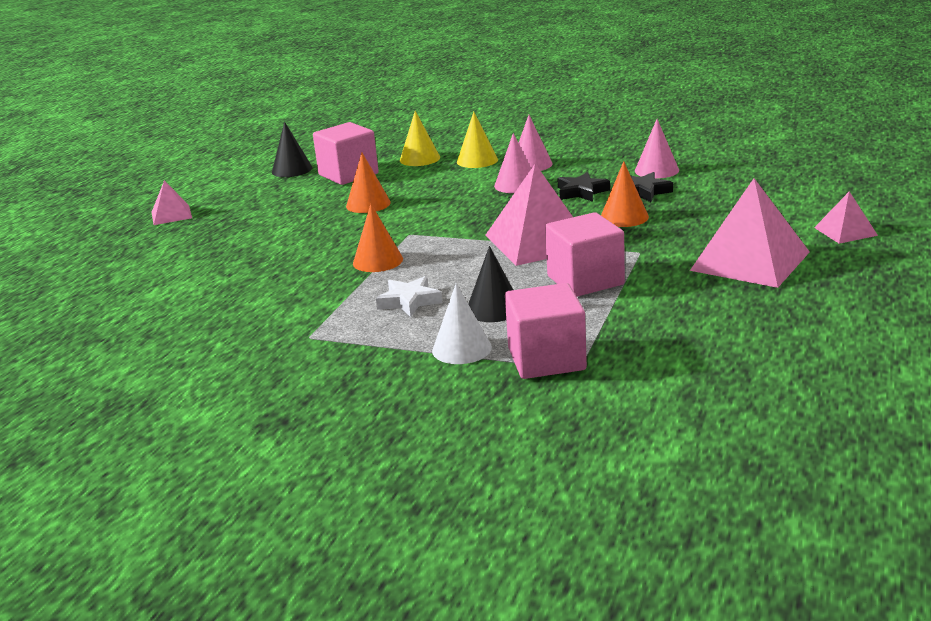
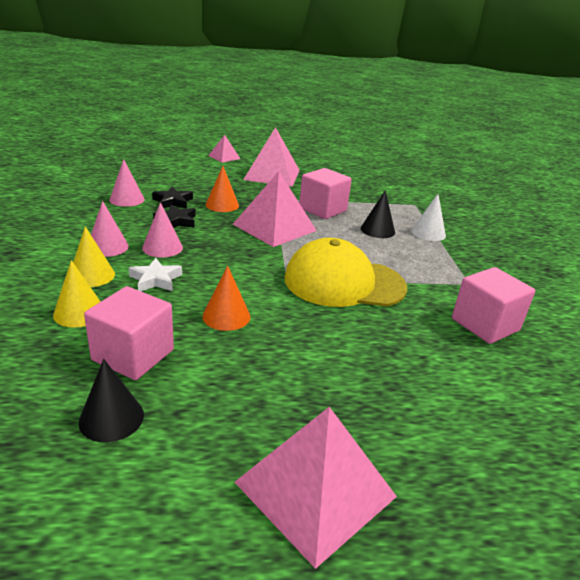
camera: 120 degrees left, 5 degrees up
pink pyramid [151,180,192,225] -> pink pyramid [235,407,397,569], size x1.97
orange cone [353,204,403,272] -> yellow cap [284,238,407,307]
white star [376,276,442,317] -> white star moved to [129,258,182,291]
pink cube [505,283,587,379] -> pink cube moved to [452,267,535,344]

